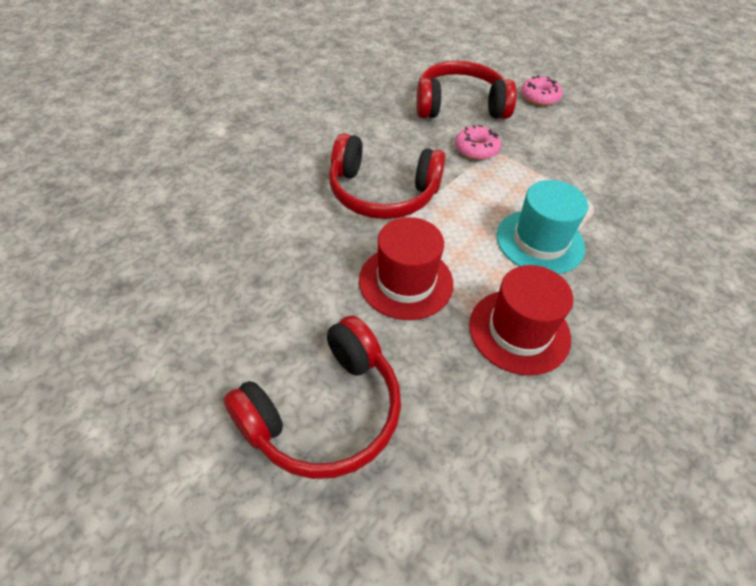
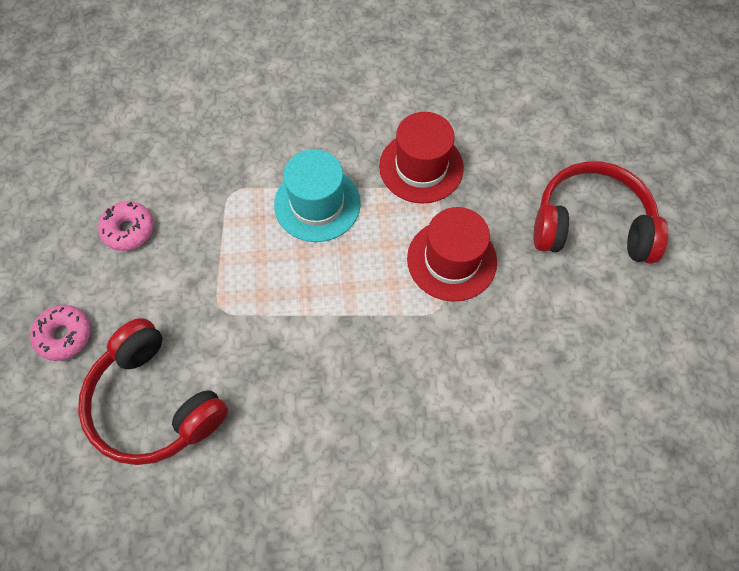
camera: 130 degrees left, 15 degrees up
red headphones [329,133,446,219] -> none
pink donut [455,125,501,160] -> pink donut moved to [98,201,154,251]

